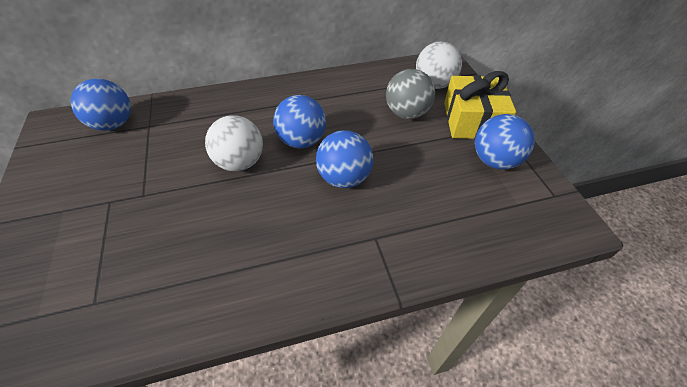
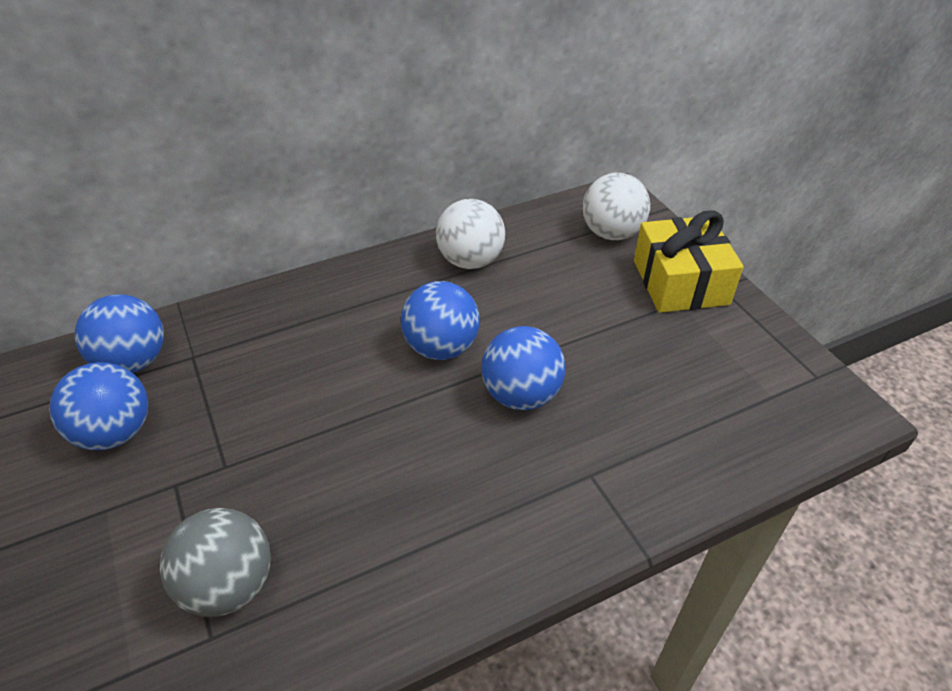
camera: 10 degrees left, 5 degrees down
white ball [205,115,263,171] -> white ball moved to [436,199,505,269]
grey ball [386,69,435,119] -> grey ball moved to [160,508,271,617]
blue ball [475,114,535,169] -> blue ball moved to [49,362,148,450]

